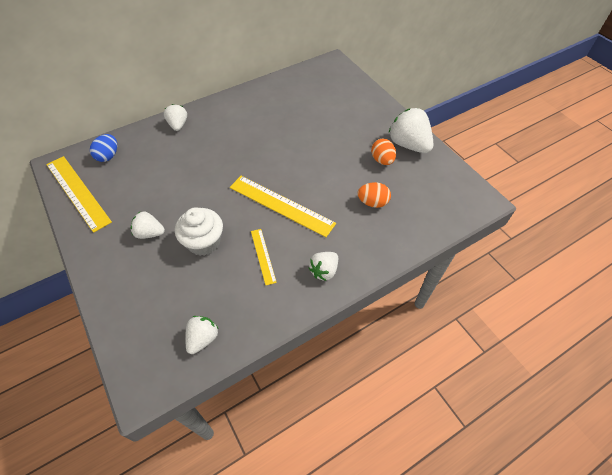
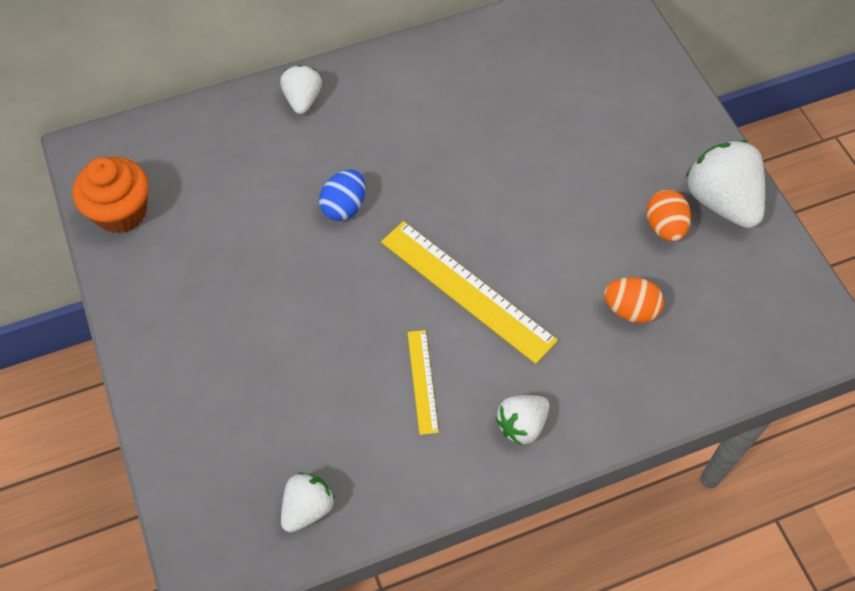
camera: 10 degrees right, 5 degrees up
yellow ruler [46,156,112,233] -> orange cupcake [73,157,149,233]
blue egg [90,134,117,162] -> blue egg moved to [319,169,366,221]
white strawberry [131,212,165,239] -> none
white cupcake [175,207,223,256] -> none

